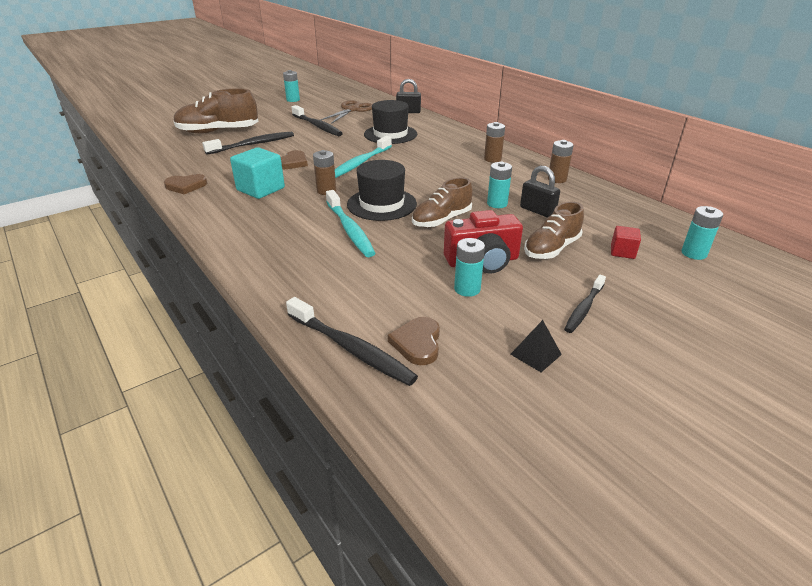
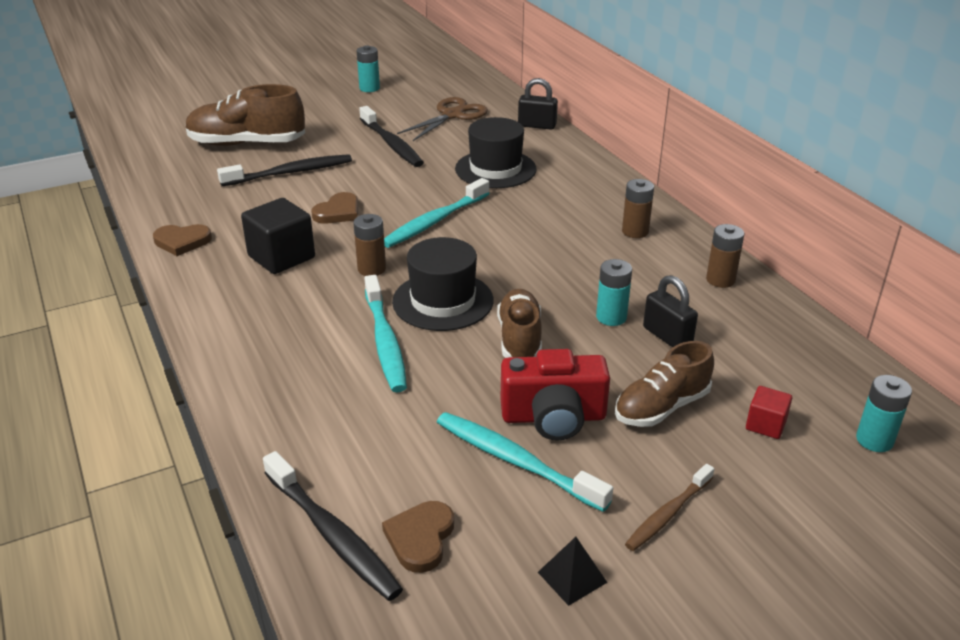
camera: 10 degrees right, 0 degrees up
turquoise cube [230,147,285,199] -> black cube [241,198,315,274]
brown shoe [412,177,473,228] -> brown shoe turned 120 degrees clockwise [497,289,542,358]
turquoise battery [454,238,485,297] -> turquoise toothbrush [437,412,613,512]
black toothbrush [564,275,606,333] -> brown toothbrush [625,464,714,551]

